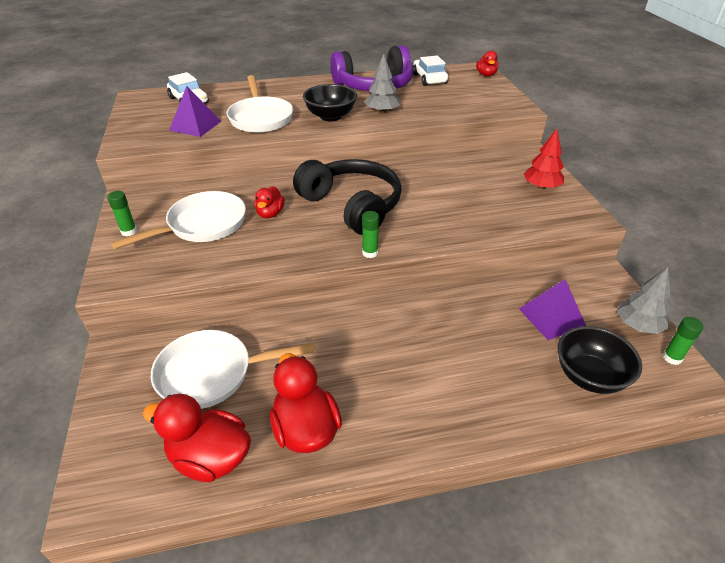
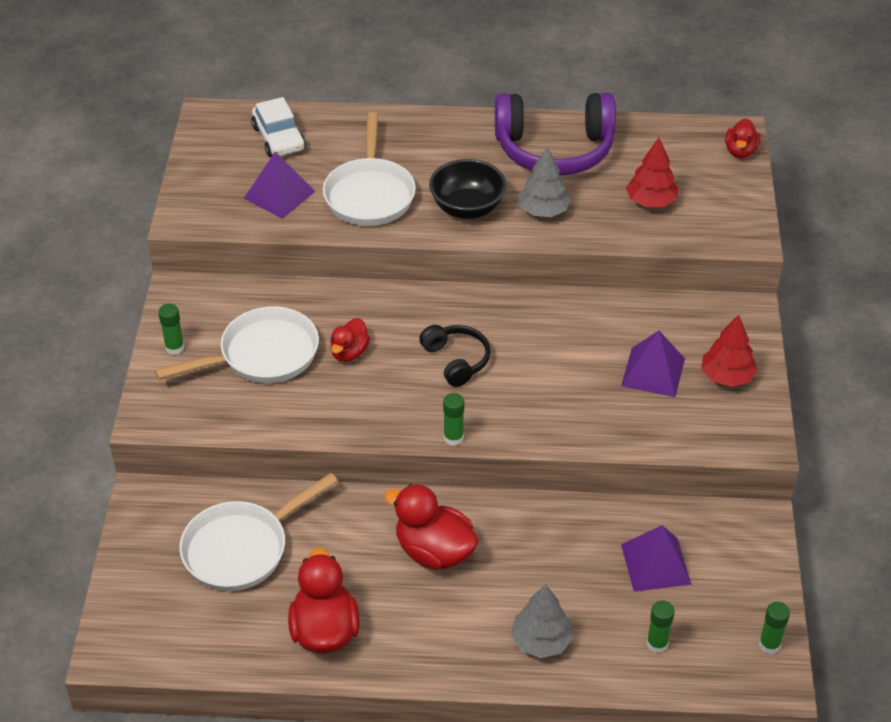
camera: 15 degrees right, 5 degrees up
red duck [143,394,251,482] -> red duck moved to [384,484,478,570]
white pan [151,330,315,409] -> white pan turned 45 degrees counterclockwise [179,473,338,591]
black headphones [293,159,402,235] -> black headphones [419,325,491,387], size x0.52
white car [413,56,448,86] -> none
black bowl [557,326,642,394] -> green glue stick [647,601,675,653]
grey tree [617,267,671,334] -> grey tree moved to [511,584,573,658]
none -> purple pyramid [621,331,685,397]
none -> red tree [626,138,678,207]

